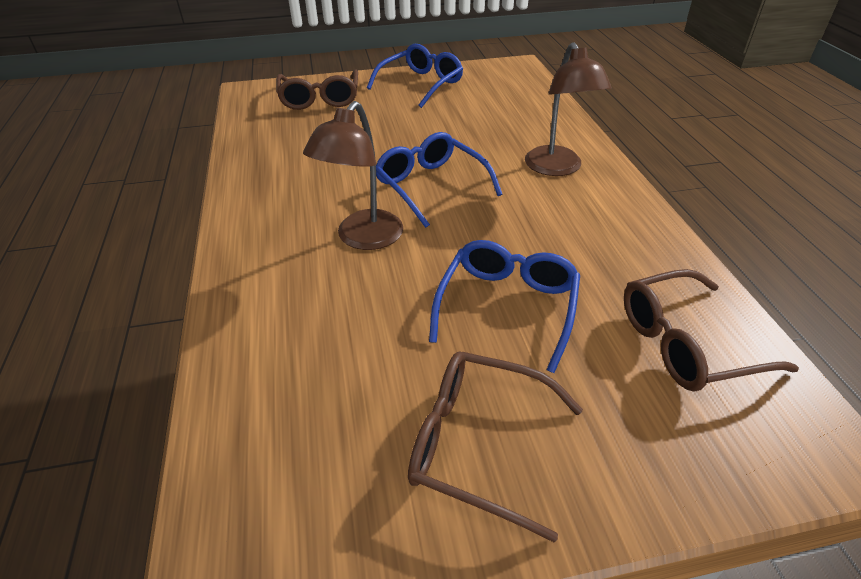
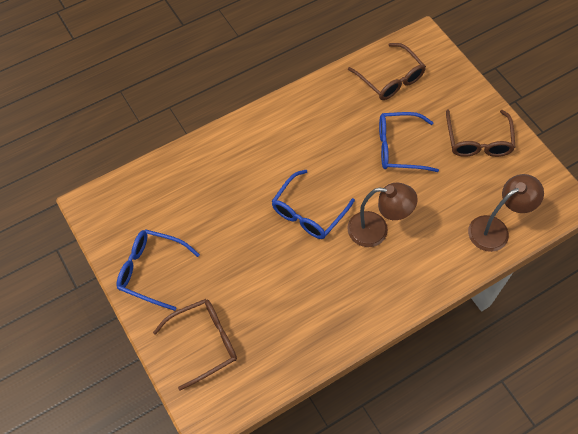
camera: 110 degrees left, 20 degrees up
brown lamp [525,42,611,176] -> brown lamp moved to [468,174,544,252]

